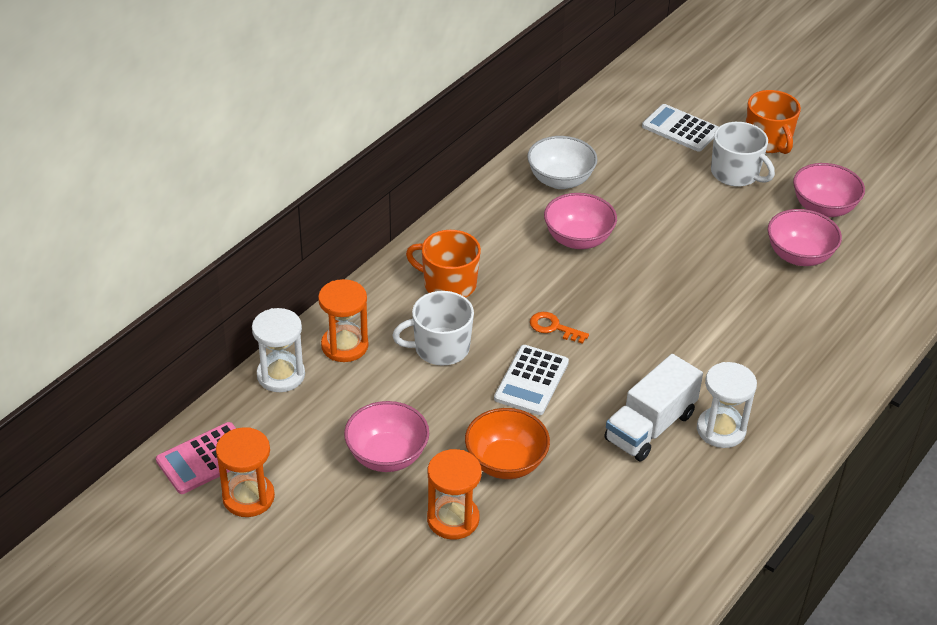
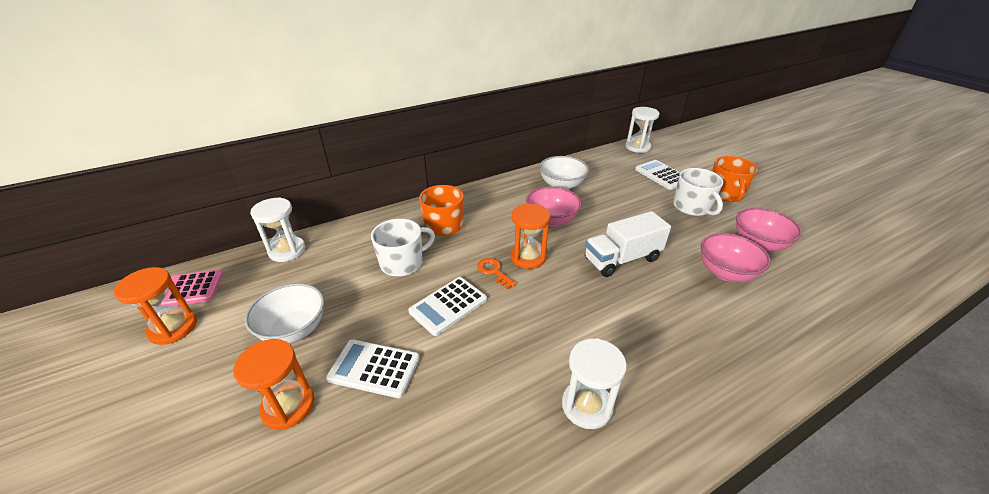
camera: 25 degrees right, 5 degrees down
orange hourglass [318,279,368,362] -> orange hourglass moved to [511,203,550,269]
pink bowl [344,401,429,472] -> white bowl [245,283,324,343]
white mug [392,291,474,365] -> white mug turned 135 degrees clockwise [371,219,435,276]
orange bowl [465,408,550,479] -> white calculator [326,339,420,398]
white truck [604,354,703,461] -> white truck moved to [585,211,671,277]
none -> white hourglass [625,107,659,153]

